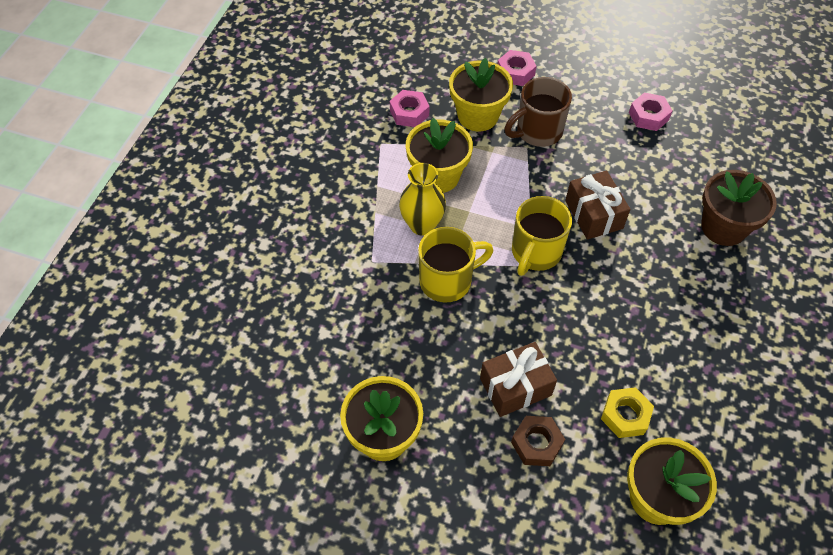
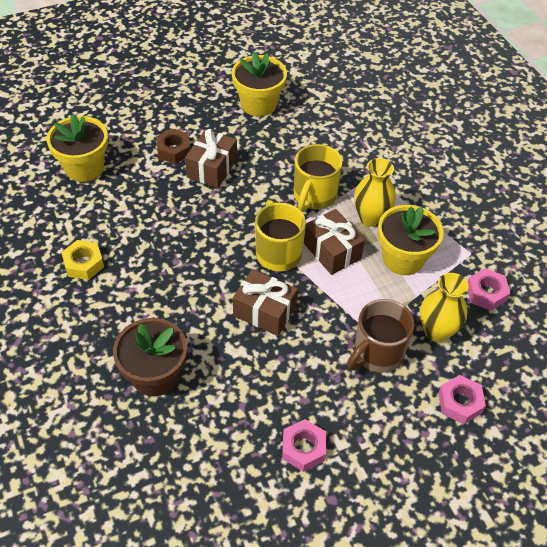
camera: 135 degrees right, 5 degrees down
yellow flower pot [449,58,513,131] -> yellow vase [420,273,469,342]
brown mug [504,77,572,147] -> brown mug turned 150 degrees counterclockwise [347,299,415,373]
yellow nut [601,387,654,438] -> yellow nut moved to [61,240,104,280]
none -> brown gift [304,209,365,275]

